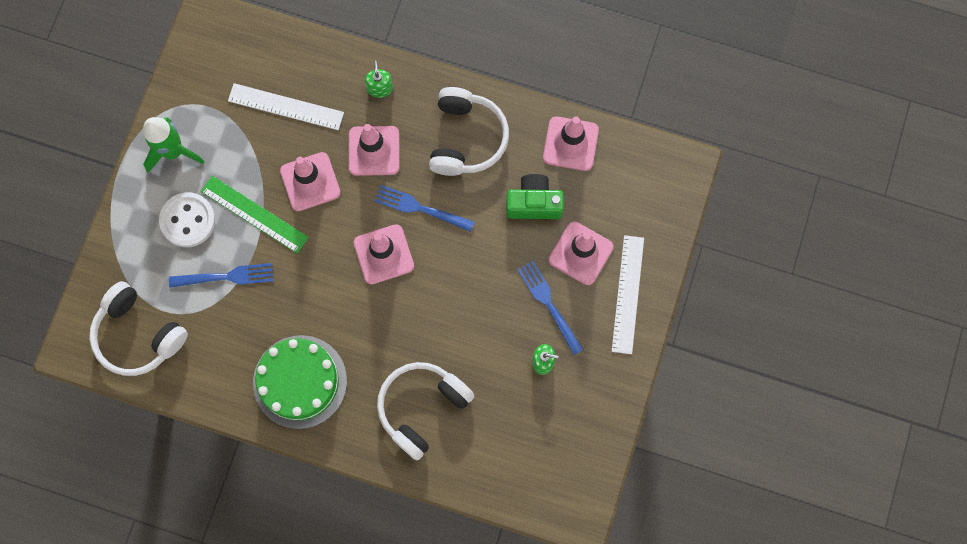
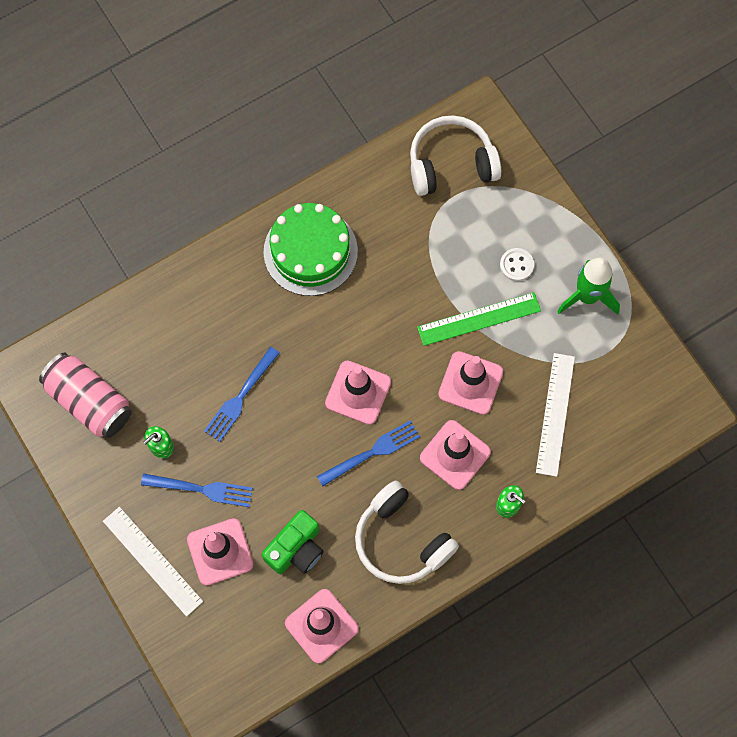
camera: 130 degrees right, 5 degrees down
white button [159,192,216,247] -> white button [500,248,534,281], size x0.60
blue fork [169,263,274,288] -> blue fork moved to [204,347,280,442]
white ruler [228,83,344,130] -> white ruler turned 45 degrees counterclockwise [536,353,575,477]
white headphones [377,362,474,460] -> none
none -> pink can [39,353,131,438]

